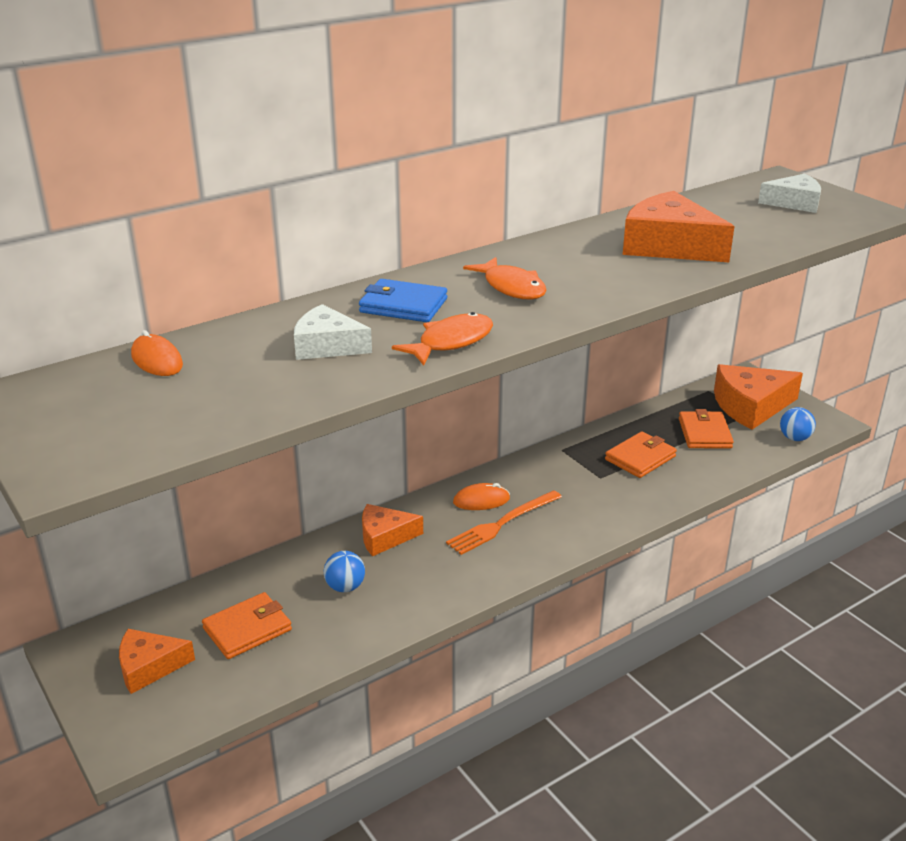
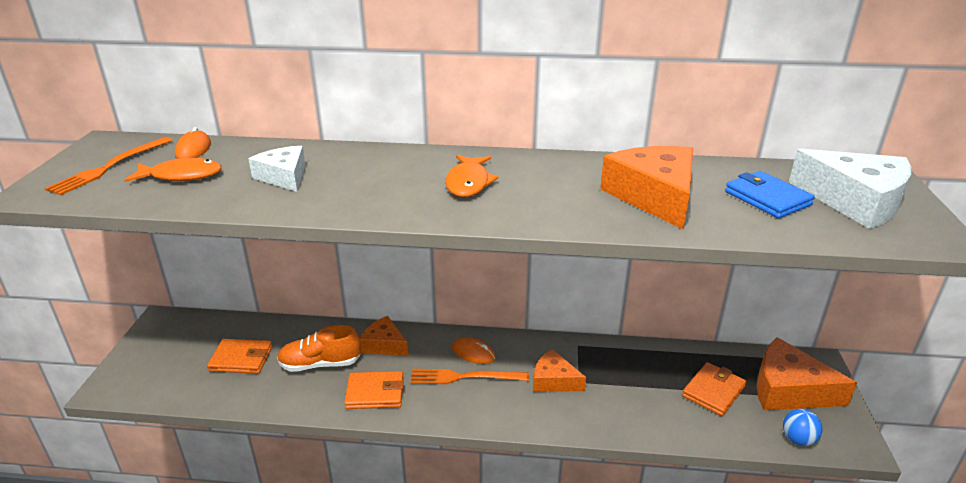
camera: 40 degrees right, 0 degrees up
orange cheese [119,629,195,694] -> orange cheese moved to [533,349,586,392]
blue ball [324,551,365,592] -> orange shoe [277,325,361,372]
blue wallet [359,279,447,322] -> blue wallet moved to [725,171,815,218]
orange fish [392,312,493,365] -> orange fish moved to [125,157,221,182]
orange wallet [605,432,677,478] -> orange wallet moved to [344,371,404,409]
white cheese [758,174,821,213] -> white cheese [789,149,911,229], size x1.64
none -> orange fork [45,137,172,195]

